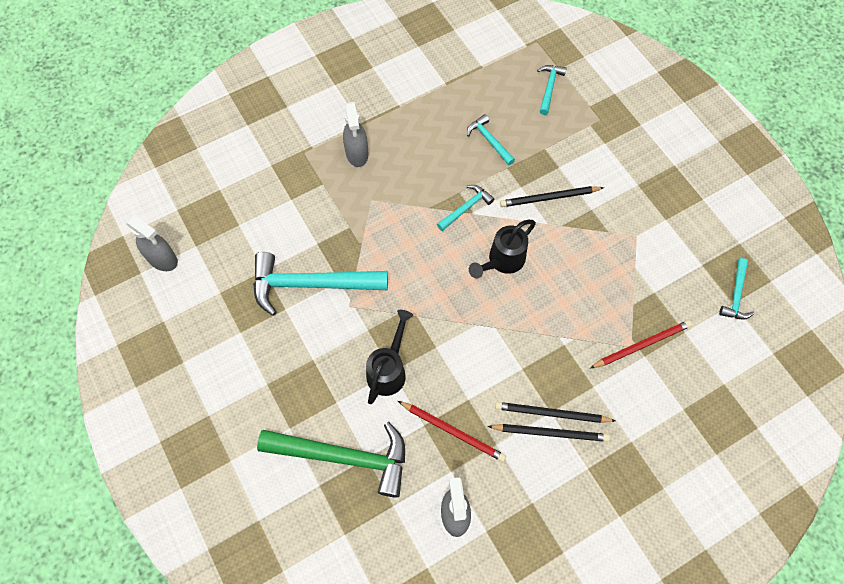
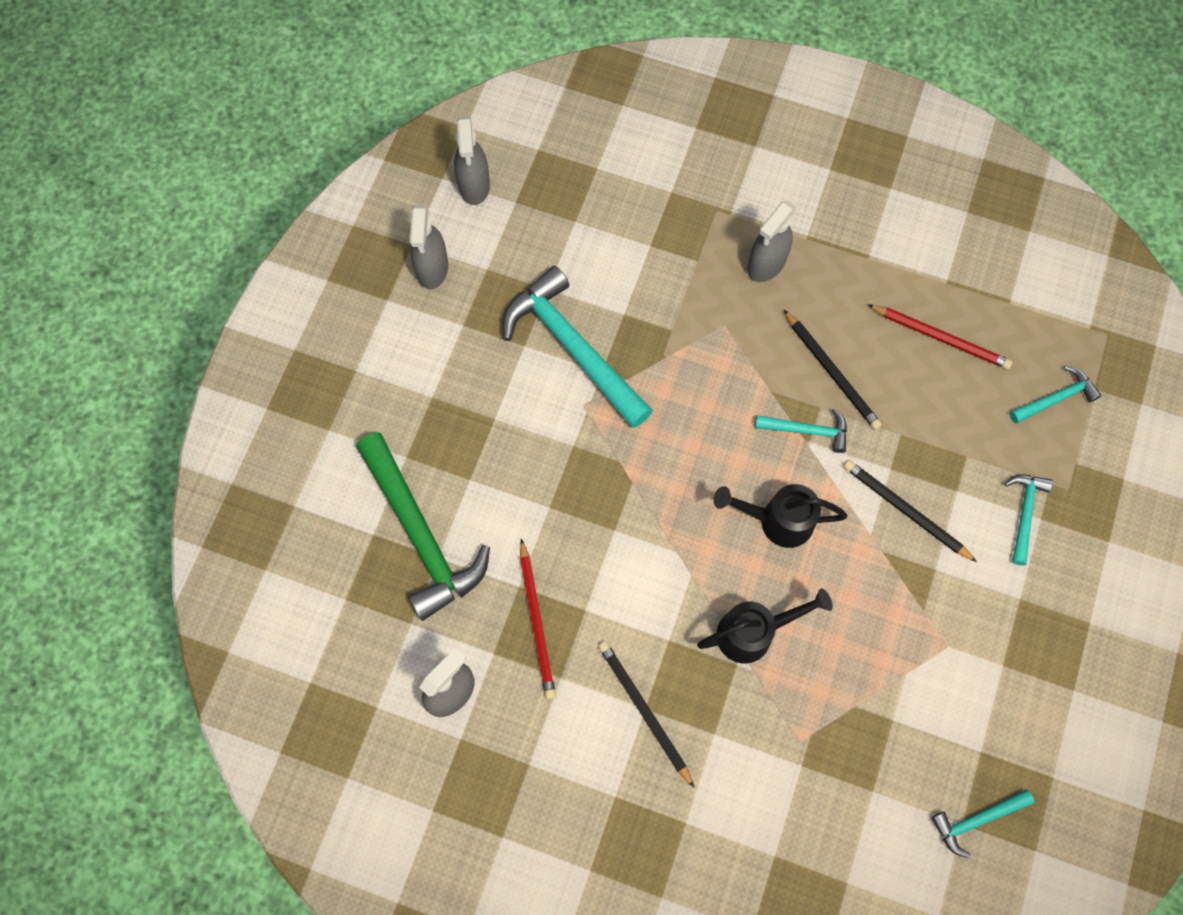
camera: 50 degrees right, 5 degrees up
black watering can [366,310,413,404] -> black watering can moved to [697,588,833,663]
turquoise hammer [467,114,515,165] -> turquoise hammer moved to [1004,474,1053,566]
black pencil [487,424,610,442] -> black pencil moved to [784,310,882,430]
red pencil [590,320,692,368] -> red pencil moved to [867,304,1012,369]
none -> grey spray bottle [410,204,448,289]

